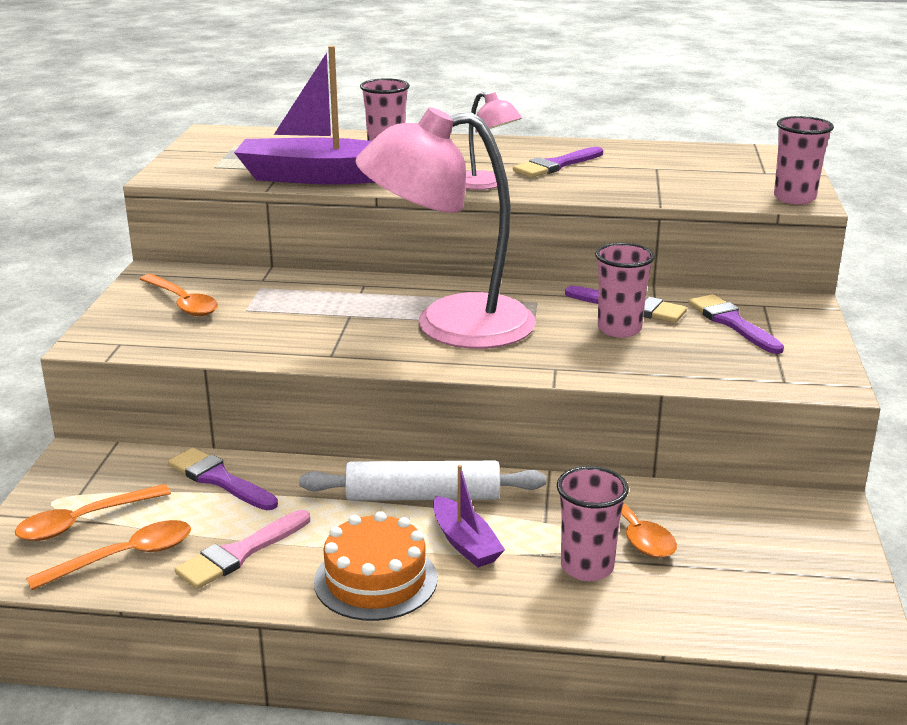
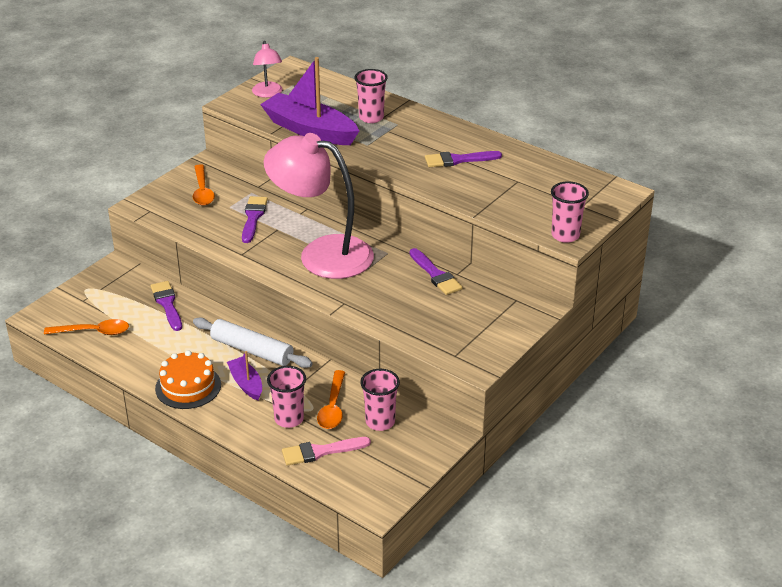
camera: 30 degrees right, 10 degrees up
orange spoon [15,484,171,541] -> none
pink brush [175,510,310,589] -> pink brush moved to [282,437,371,466]
purple boat [433,465,505,568] -> purple boat turned 150 degrees clockwise [227,351,262,400]
pink lamp [465,92,522,190] -> pink lamp moved to [252,41,282,98]
pink cup [595,243,655,338] -> pink cup moved to [360,369,400,431]
purple brush [689,294,784,354] -> purple brush moved to [242,196,268,243]

